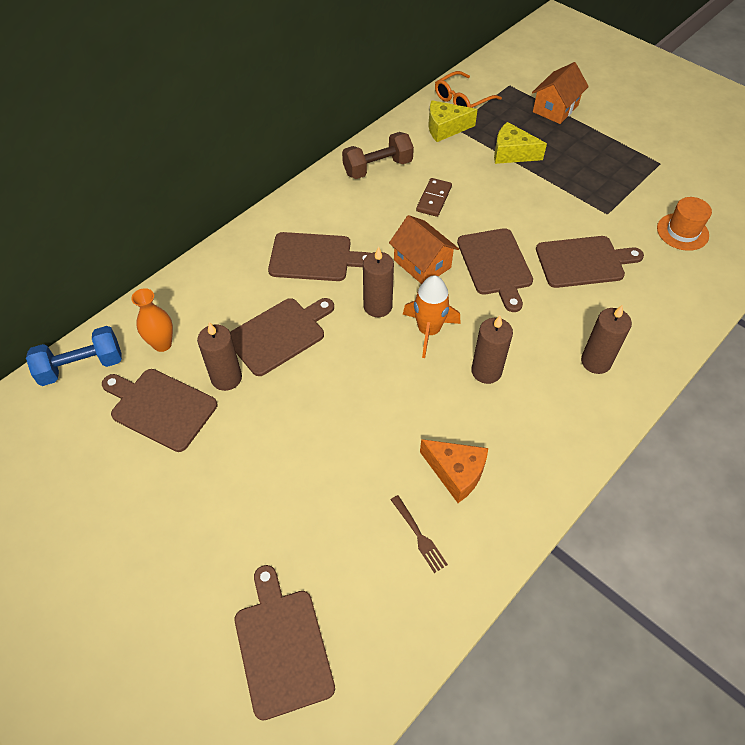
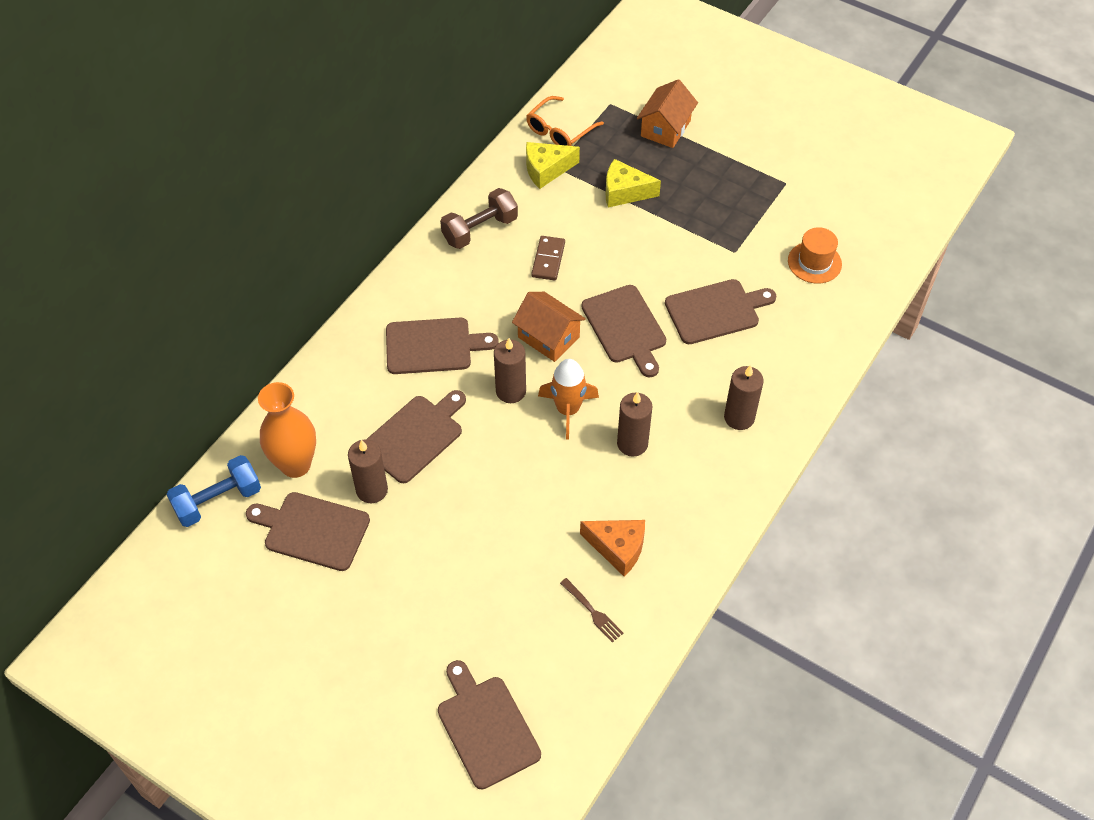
camera: 10 degrees left, 0 degrees up
orange vase [131,288,173,352] -> orange vase [258,382,316,478], size x1.56

